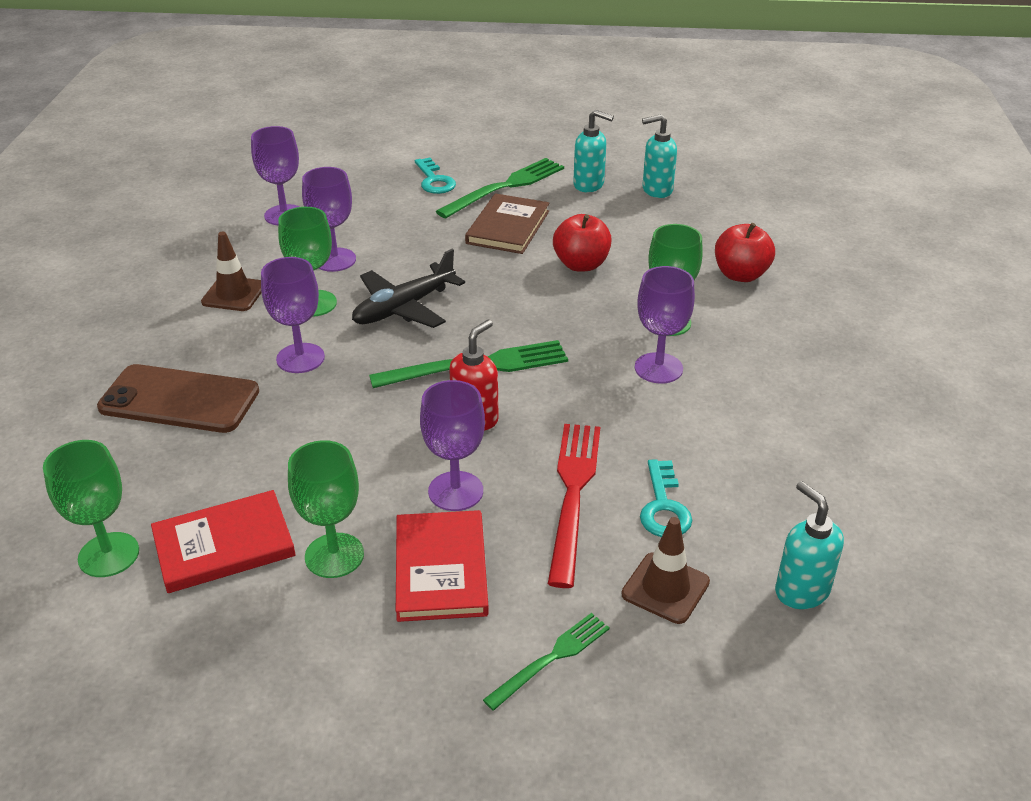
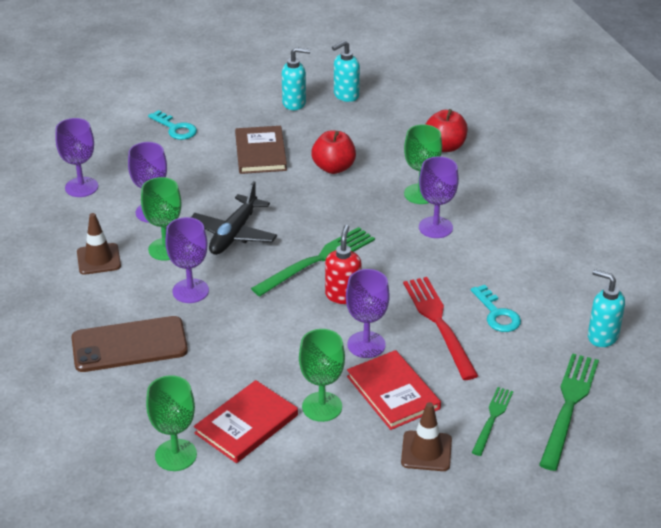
camera: 25 degrees left, 0 degrees up
green fork [436,158,564,218] -> green fork moved to [539,353,599,471]
brown traffic cone [621,517,710,624] -> brown traffic cone moved to [401,402,452,471]

